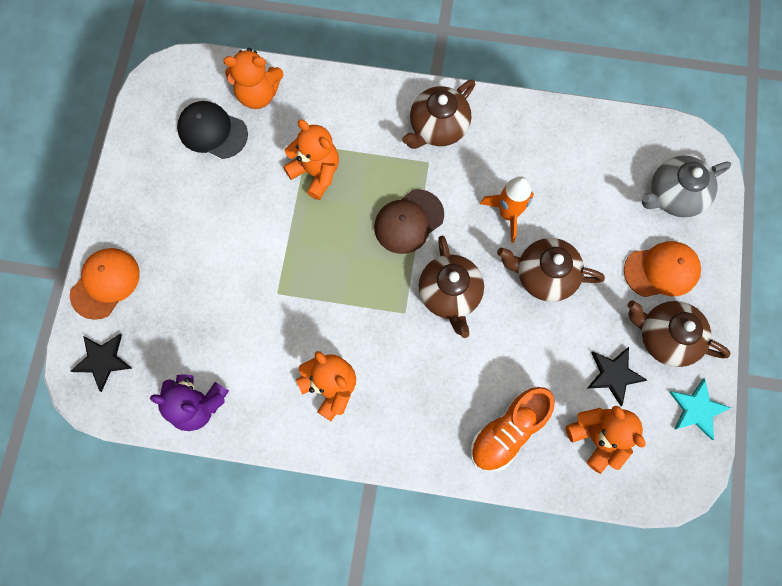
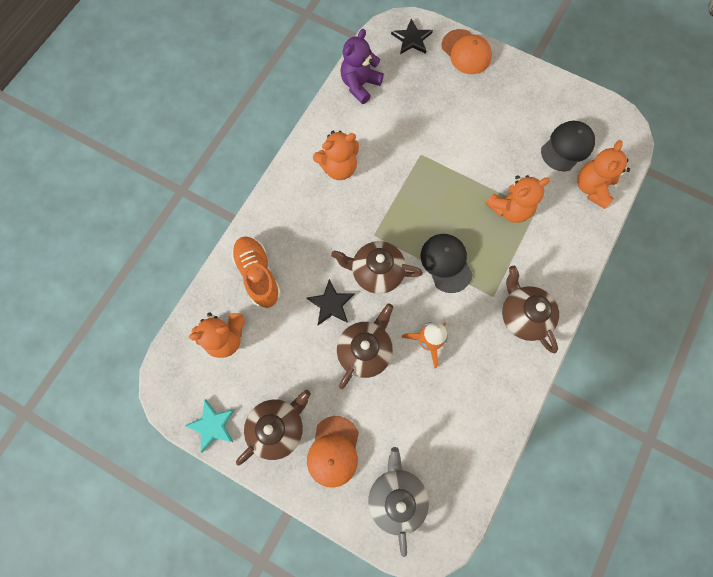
camera: 110 degrees right, 0 degrees up
brown cap [374,189,444,254] -> black cap [421,234,473,293]
black star [587,347,647,406] -> black star moved to [307,279,355,325]

